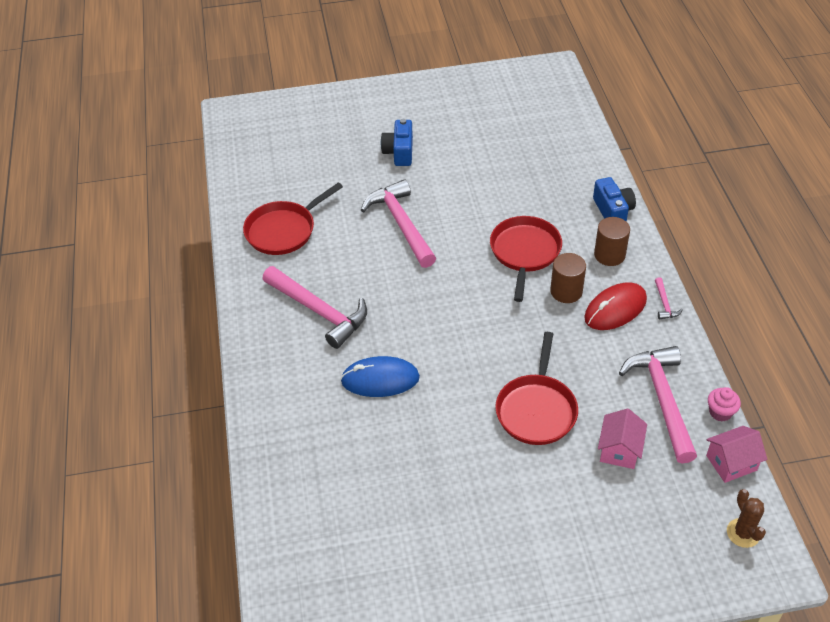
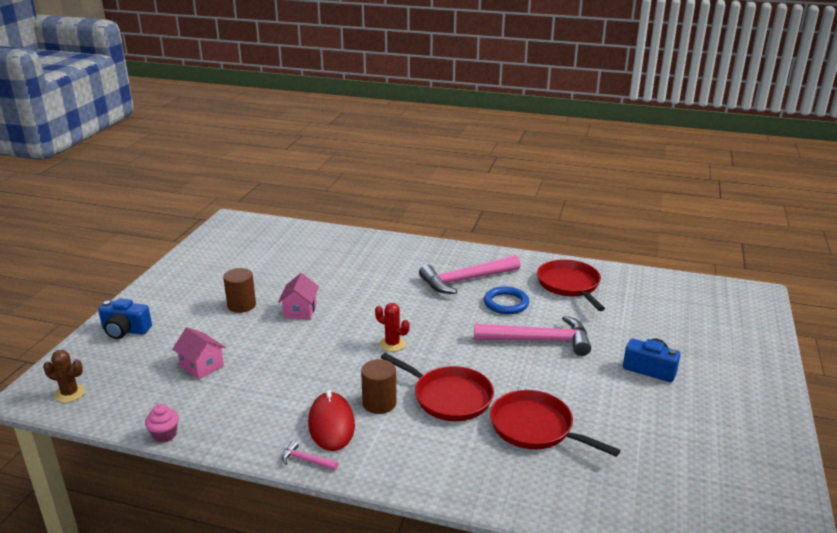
camera: 115 degrees right, 20 degrees down
blue mouse [340,356,420,397] -> none
red pan [495,332,578,445] -> red pan moved to [490,390,620,457]
blue camera [593,177,636,222] -> blue camera moved to [98,298,152,339]
brown cylinder [594,217,630,266] -> brown cylinder moved to [223,268,256,313]
pink hammer [619,346,697,463] -> none
pink house [706,426,767,483] -> pink house moved to [278,273,319,319]
none -> red cactus [375,303,409,352]
none -> blue ring [484,286,529,314]

